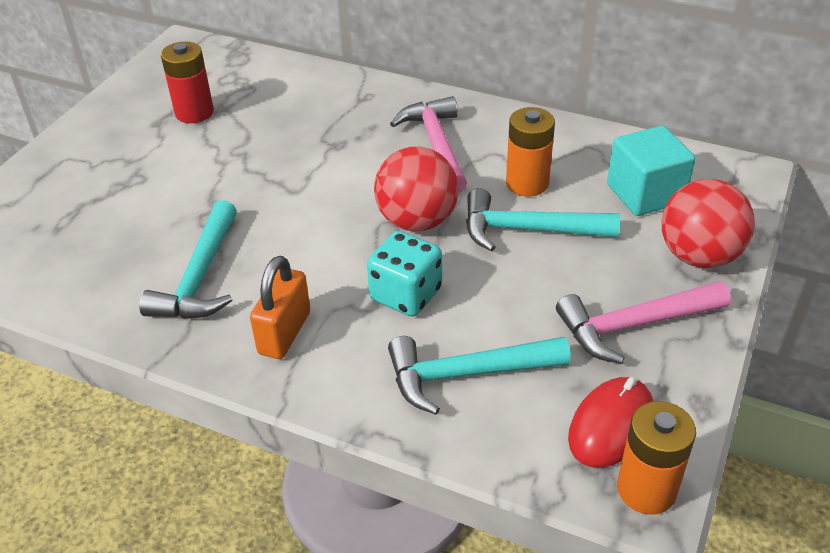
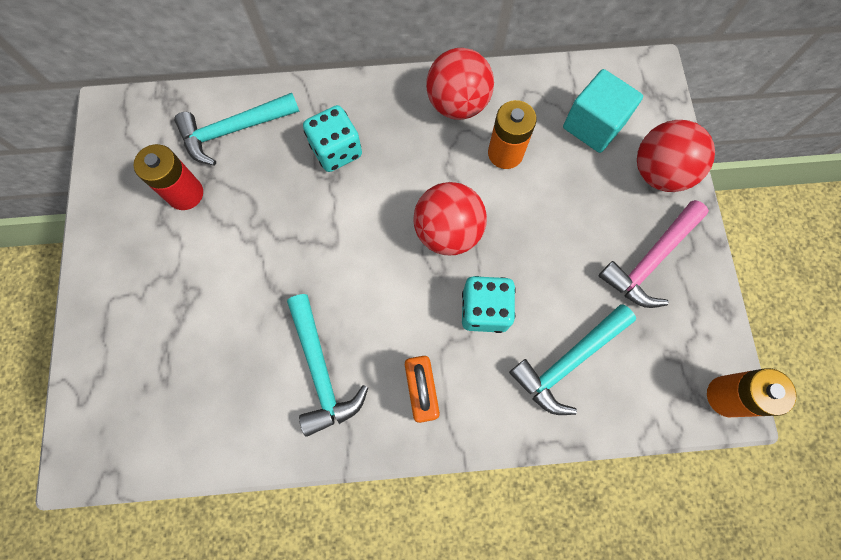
camera: 30 degrees left, 30 degrees up
pink hammer [390,96,467,193] -> none
turquoise hammer [466,188,620,252] -> turquoise hammer moved to [174,93,300,165]
red mouse [568,377,653,468] -> none
none -> turquoise dice [303,105,362,172]
none -> red ball [426,48,494,120]

